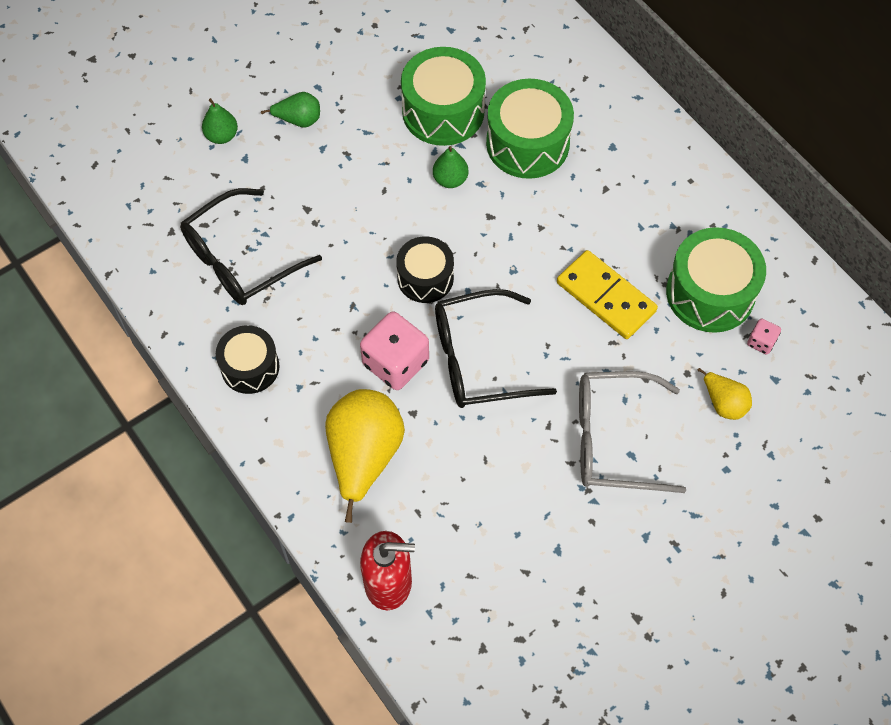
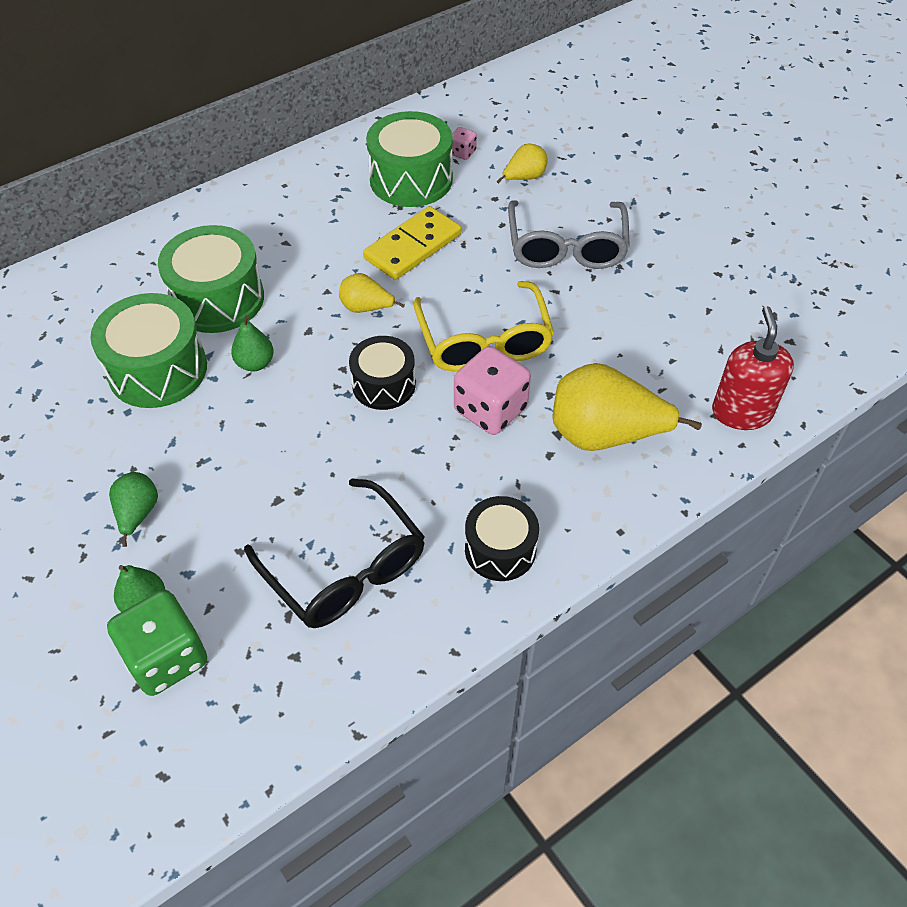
camera: 90 degrees left, 10 degrees down
black glasses [435,289,557,408] -> yellow glasses [413,281,554,371]
none -> green dice [107,590,207,696]
none -> yellow pear [339,273,405,313]

